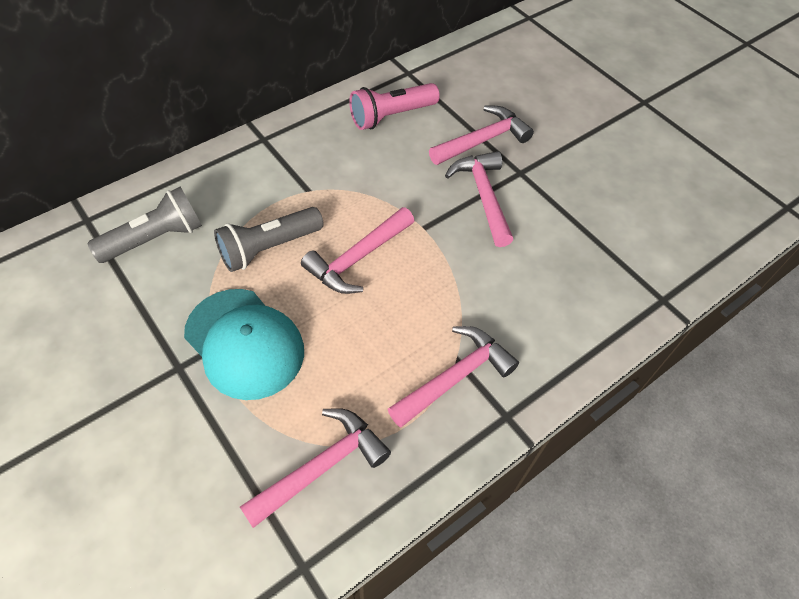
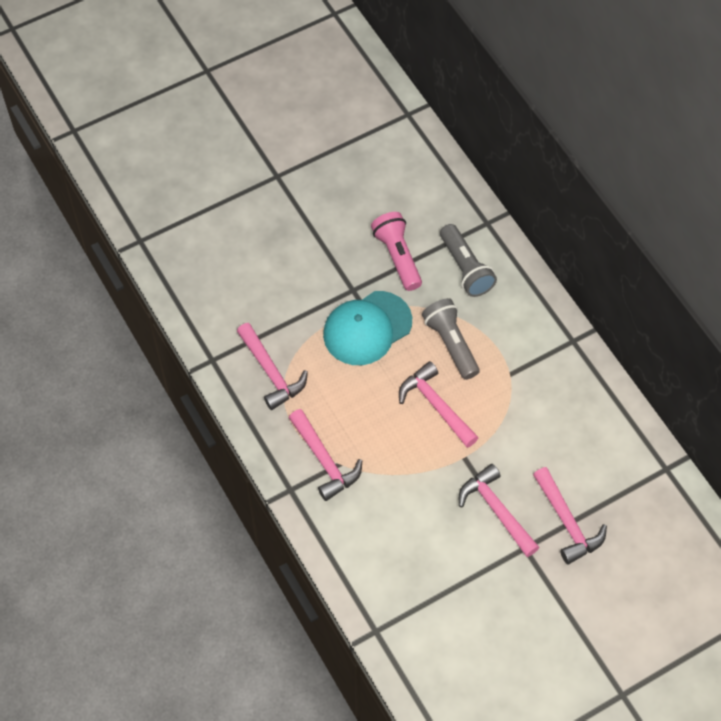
camera: 100 degrees right, 5 degrees up
pink flashlight [349,83,440,130] -> pink flashlight moved to [371,212,422,291]
pink hammer [445,151,513,247] -> pink hammer turned 120 degrees counterclockwise [459,464,540,557]

